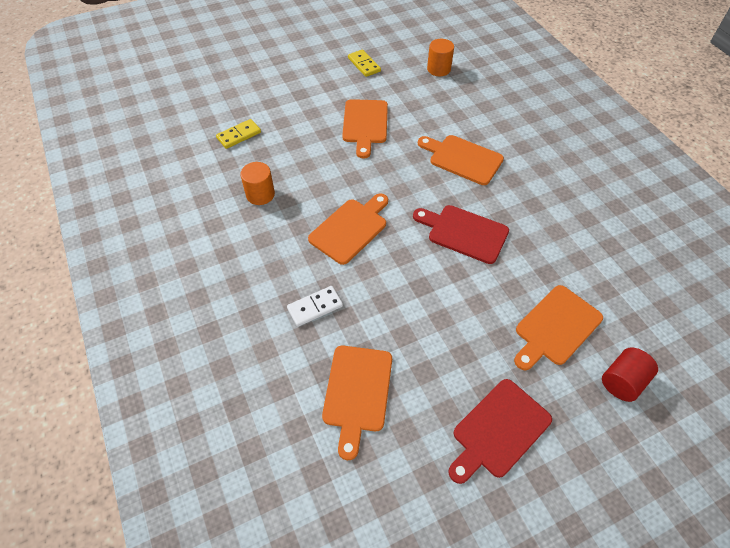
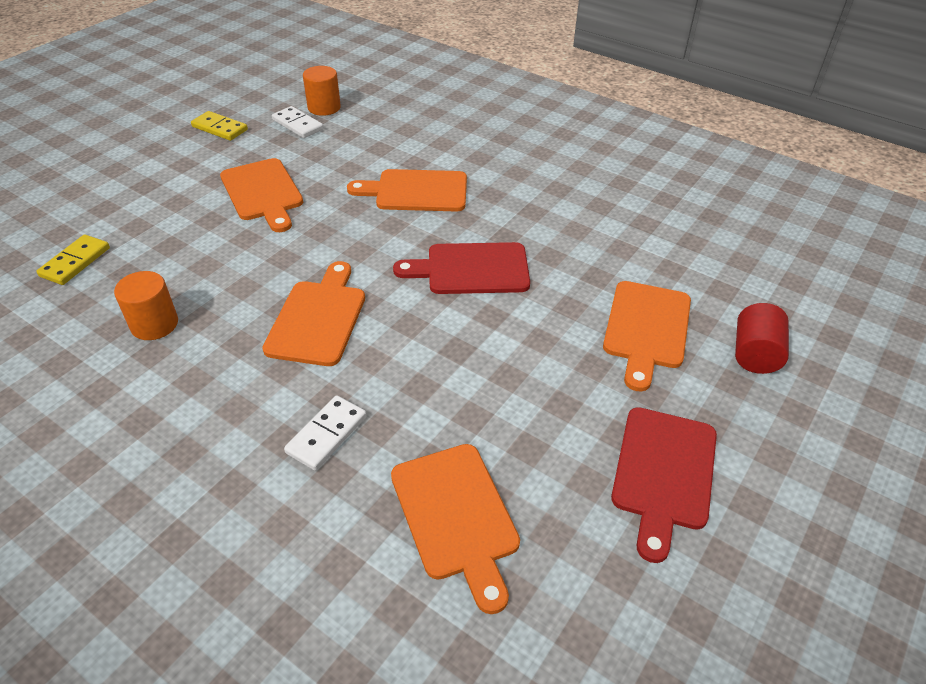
camera: 30 degrees left, 10 degrees down
none -> white domino [272,106,324,138]

